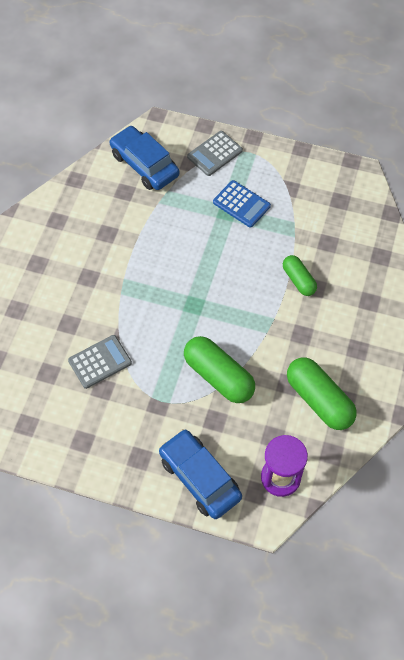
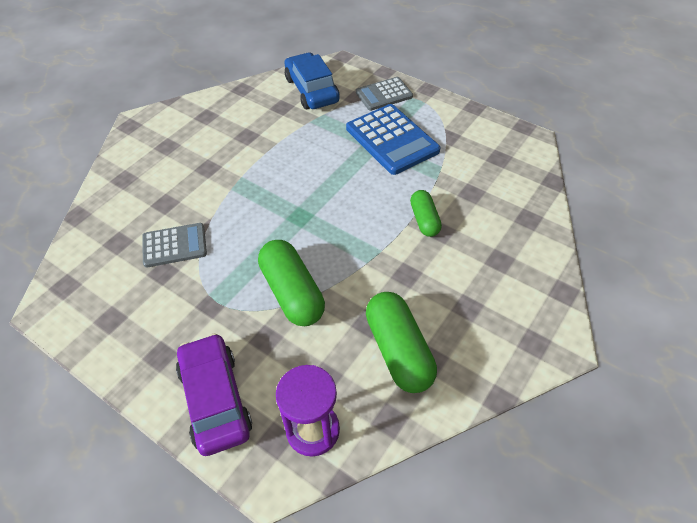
camera: 20 degrees right, 10 degrees down
blue car [159,429,242,519] -> purple car [176,333,252,456]
blue calculator [213,180,271,228] -> blue calculator [346,104,440,175], size x1.60

